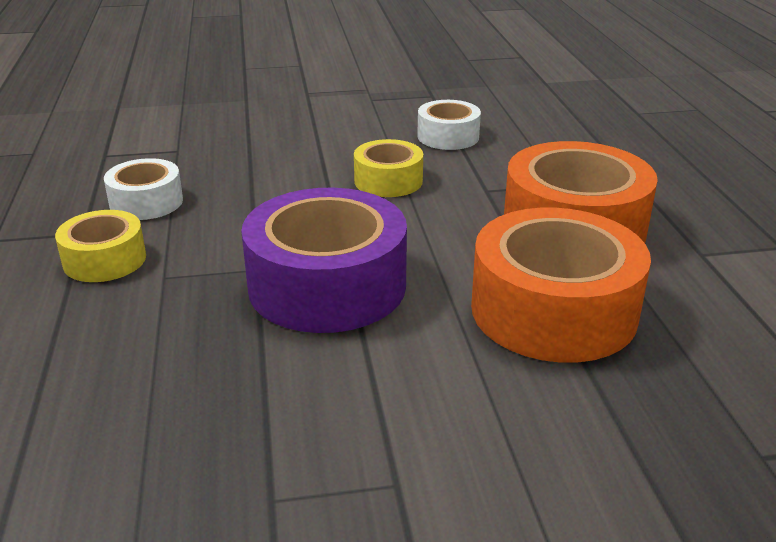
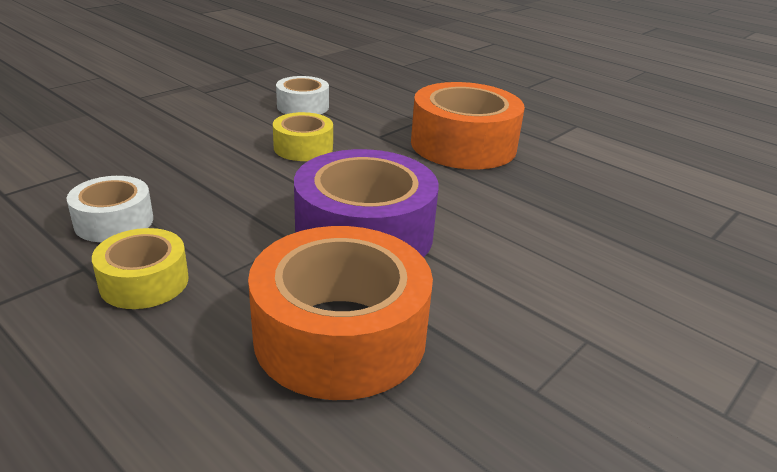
camera: 40 degrees left, 0 degrees up
orange tape [471,208,651,363] -> orange tape moved to [248,226,433,400]

